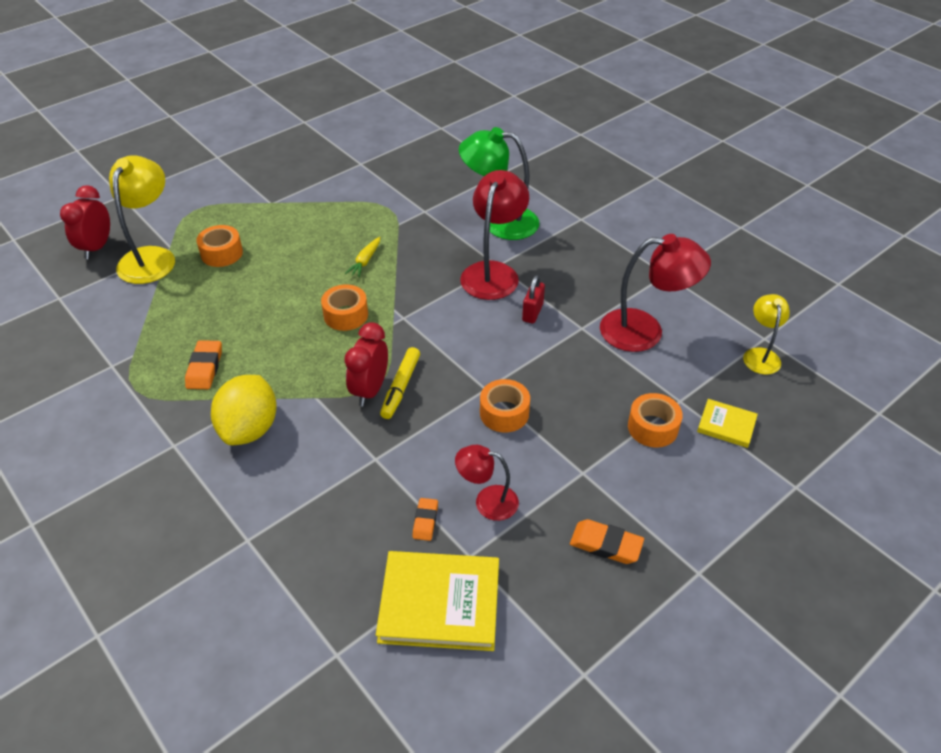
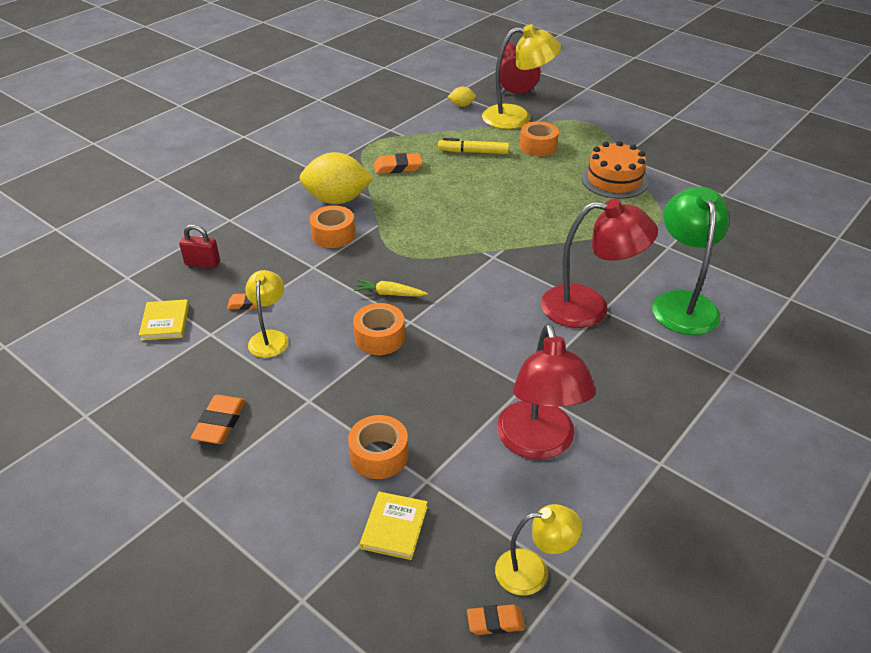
camera: 80 degrees right, 5 degrees down
orange tape [321,285,368,331] -> orange tape moved to [310,206,355,248]
red clock [344,322,388,407] -> none
yellow carrot [345,237,380,277] -> yellow carrot moved to [354,279,428,296]
yellow book [376,551,499,651] -> yellow book [139,299,189,341], size x0.52
yellow marker [380,347,420,419] -> yellow marker moved to [438,138,509,154]
red lamp [455,445,519,521] -> yellow lamp [245,270,289,358]
red padlock [522,275,545,324] -> red padlock moved to [179,224,220,268]
none -> yellow lemon [448,87,476,107]
none -> orange eraser [467,604,525,635]
none -> orange cake [581,141,648,199]

